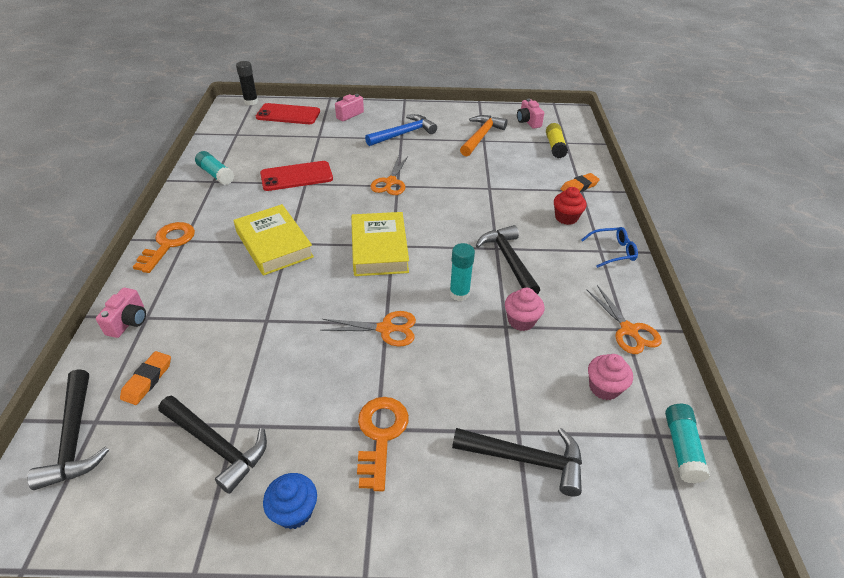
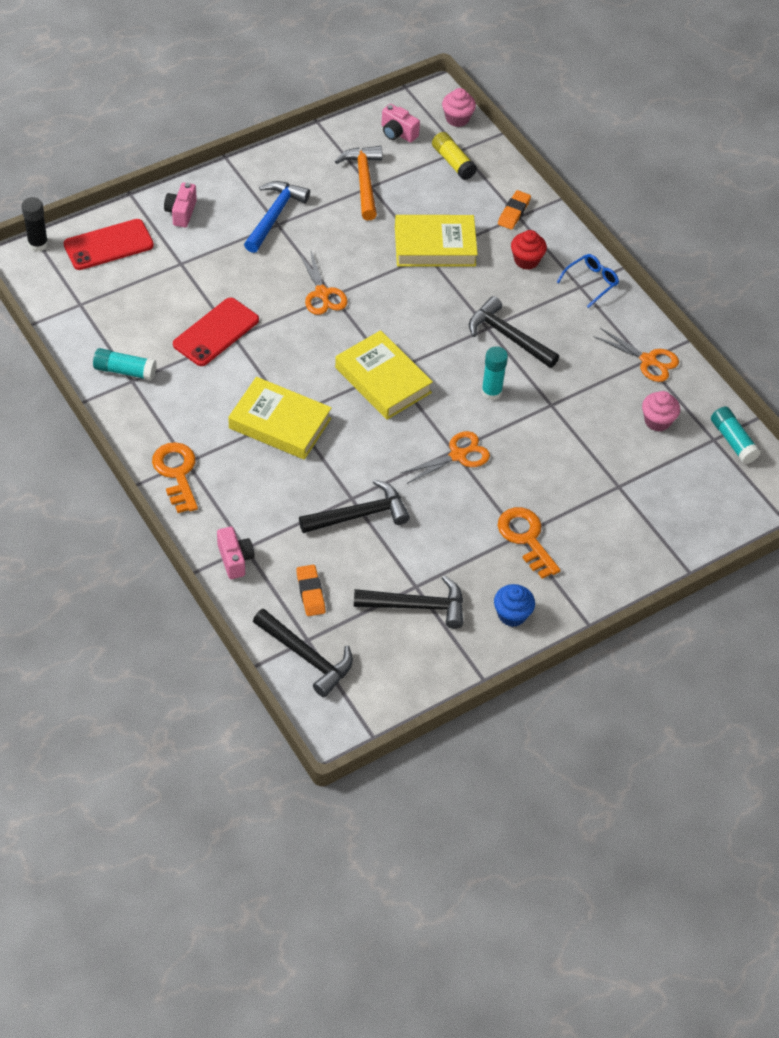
camera: 35 degrees left, 10 degrees up
black hammer [452,428,582,497] -> black hammer moved to [299,479,410,533]
pink cupcake [505,288,545,331] -> pink cupcake moved to [442,88,476,127]
none -> yellow book [395,215,478,266]

